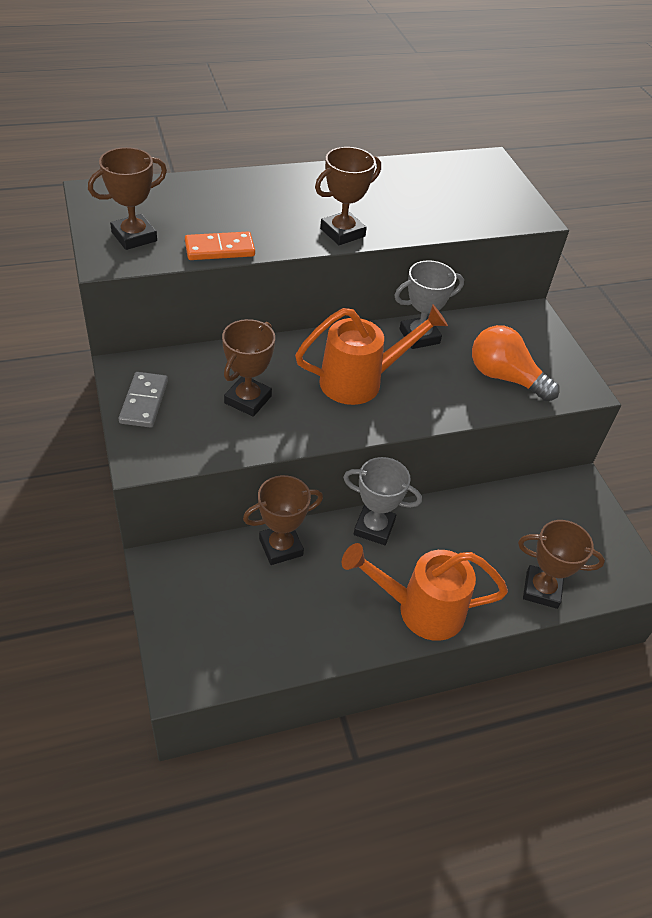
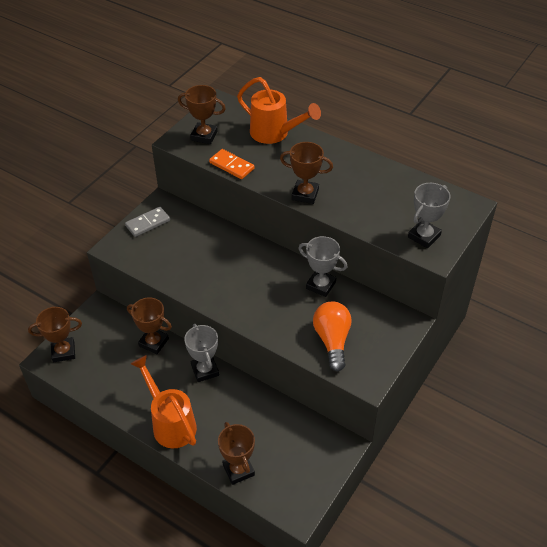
camera: 55 degrees right, 0 degrees up
brown trophy [222,319,275,417] -> brown trophy moved to [28,307,82,362]
orange watering can [295,305,448,405] -> orange watering can moved to [237,77,321,144]
none -> grey trophy [408,183,450,248]

